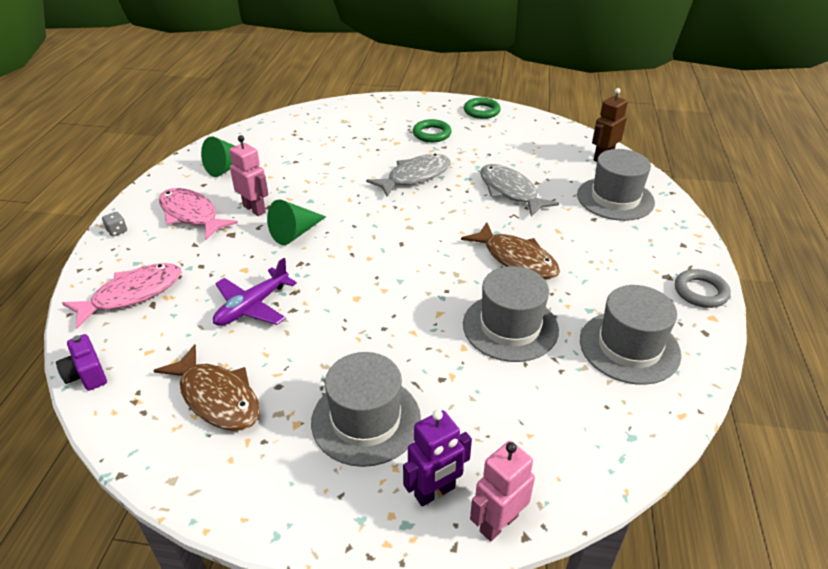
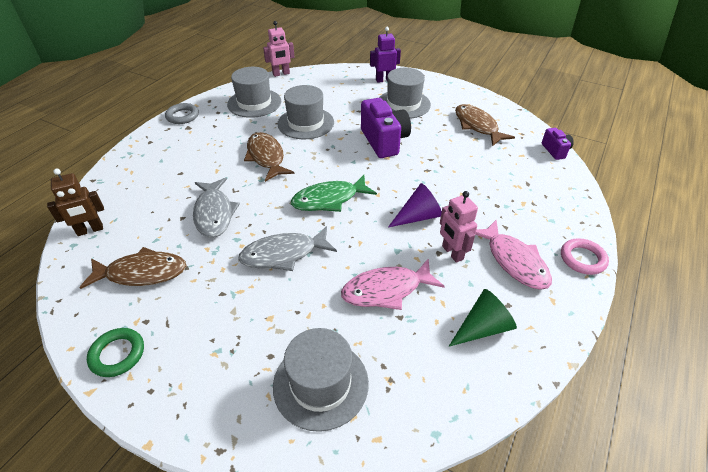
camera: 160 degrees left, 5 degrees up
pink fish [62,263,181,329] -> pink fish moved to [341,258,445,310]
grey dice [102,212,127,236] -> pink ring [561,238,609,275]
purple plane [213,258,297,326] -> none
green cone [267,200,326,245] -> purple cone [388,183,442,227]
green ring [413,119,452,142] -> none
pink robot [470,441,535,541] -> pink robot moved to [263,21,295,77]
grey hat [577,149,655,221] -> grey hat moved to [273,328,369,432]
none -> brown fish [79,247,186,289]
none -> green fish [291,175,377,212]
none -> purple camera [361,98,411,158]

